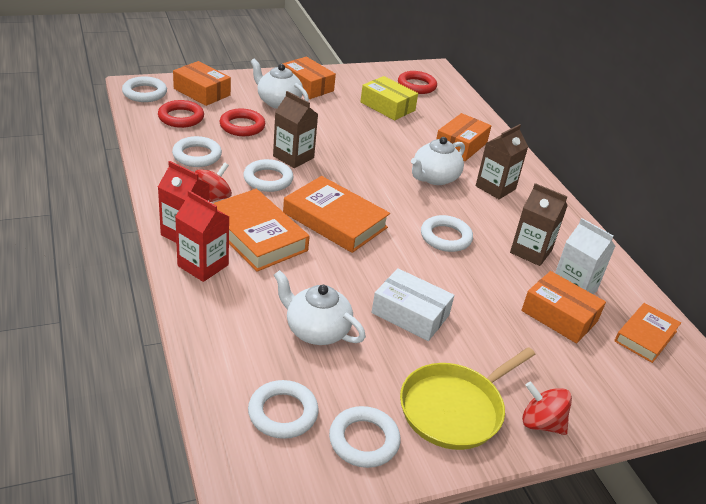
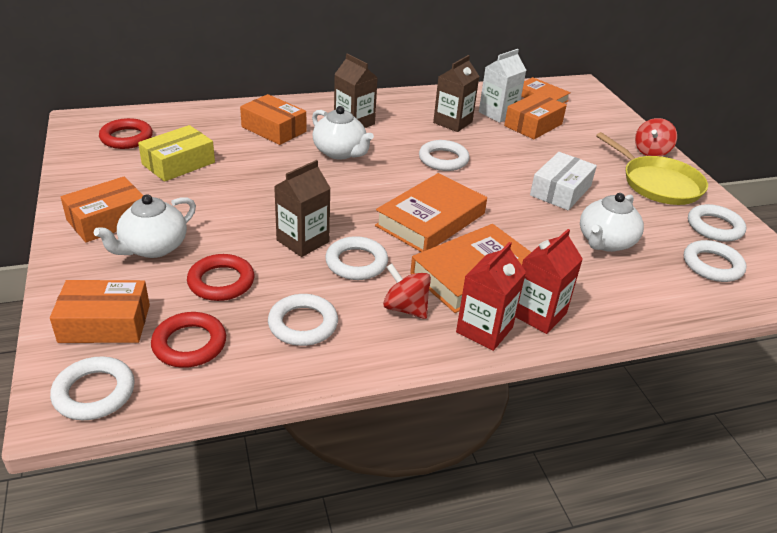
camera: 85 degrees left, 0 degrees up
orange box [173,61,231,106] -> orange box turned 45 degrees clockwise [50,280,150,343]

